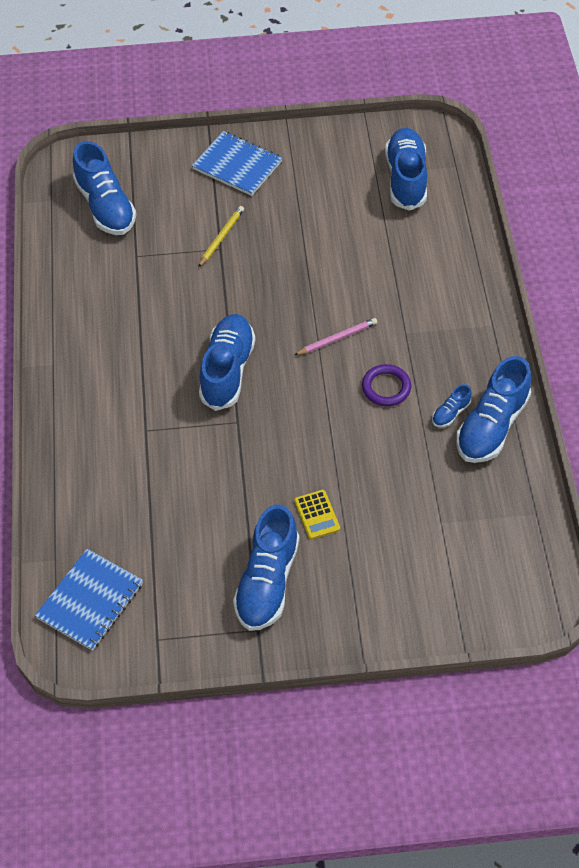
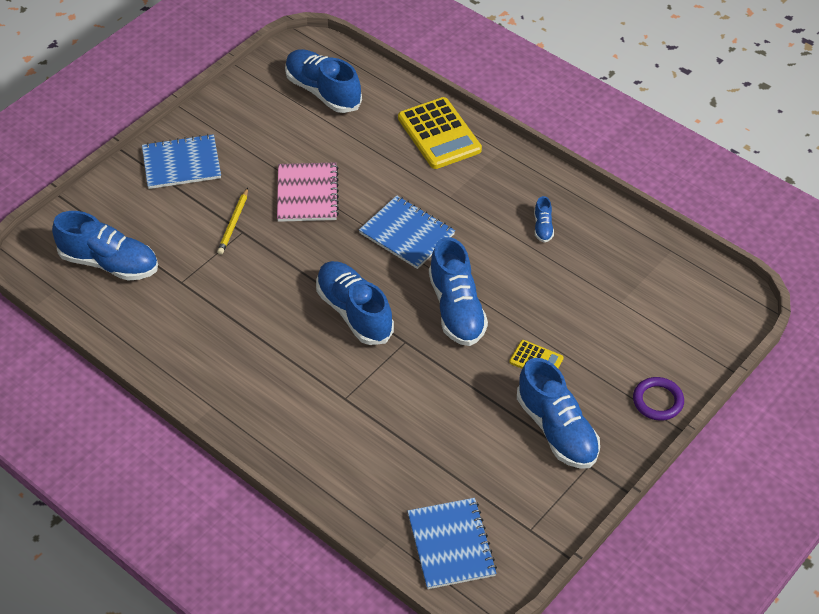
camera: 45 degrees left, 5 degrees down
yellow pencil [199,206,244,267] -> yellow pencil turned 150 degrees counterclockwise [217,188,248,255]
pink pencil [294,318,378,355] -> blue notebook [359,195,455,269]
purple ring [362,364,411,406] -> purple ring moved to [633,377,684,421]
blue shoe [456,356,531,463] -> blue shoe moved to [429,237,488,346]
none -> pink notebook [277,163,339,222]
none -> yellow calculator [398,97,482,169]

